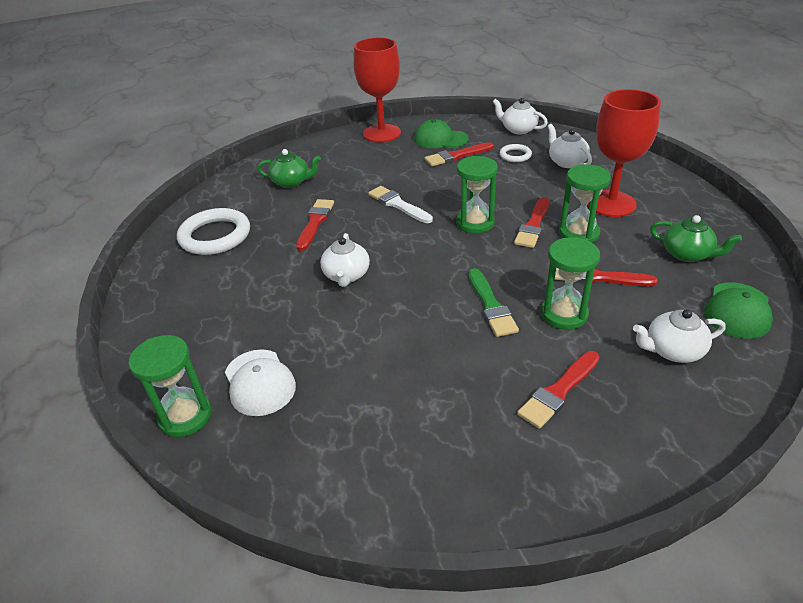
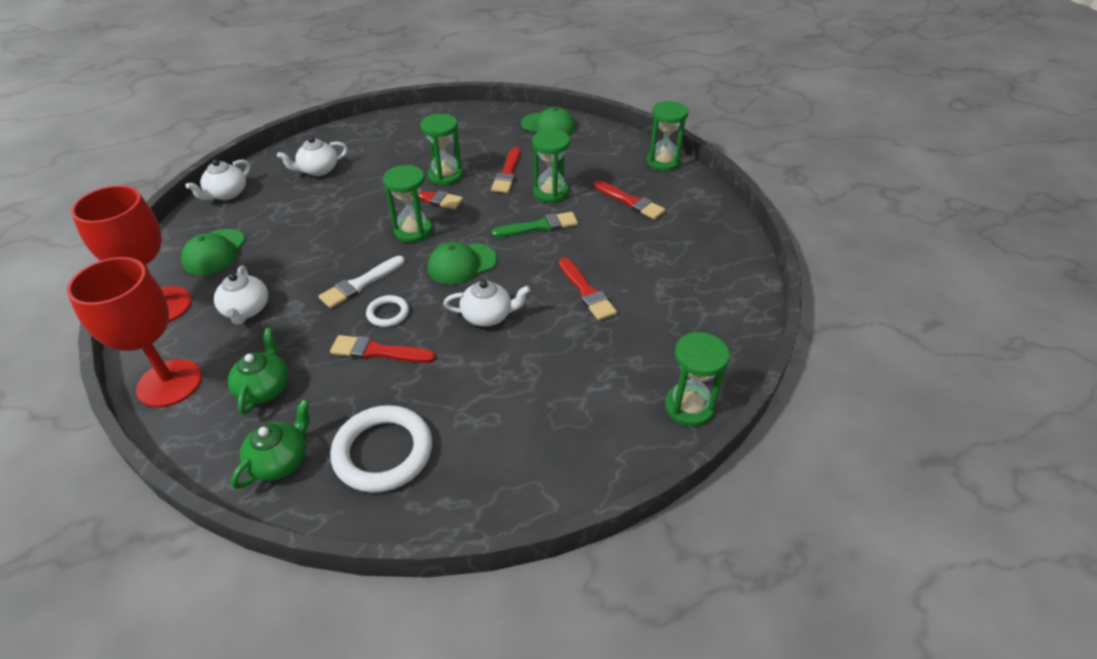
camera: 95 degrees left, 5 degrees up
white cap [225,349,296,416] -> none
red brush [424,142,494,166] -> red brush moved to [559,258,617,321]
white ring [500,144,532,162] -> white ring moved to [366,295,409,327]
red goblet [587,89,661,217] -> red goblet moved to [67,257,202,407]
white teapot [633,309,726,363] -> white teapot moved to [214,265,268,325]
green teapot [650,215,742,262] -> green teapot moved to [231,399,310,489]
none -> green cap [428,242,497,285]
none -> green hourglass [646,101,689,171]

